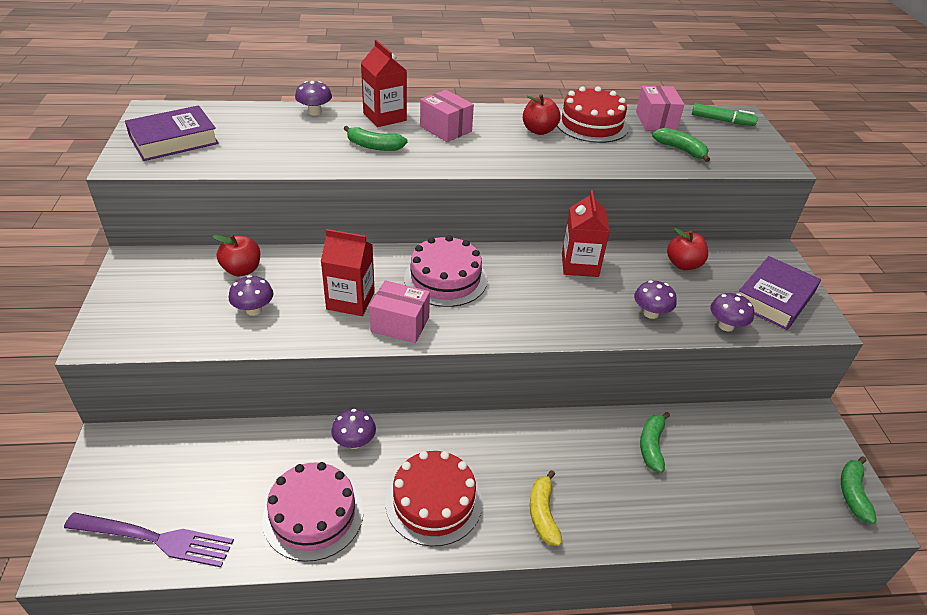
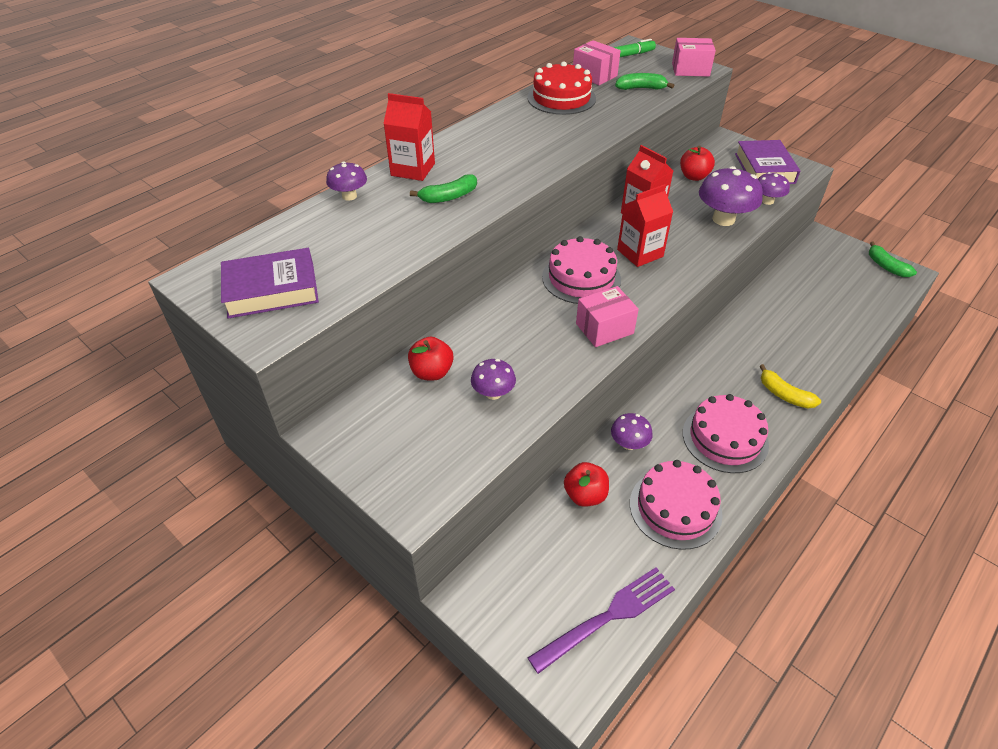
camera: 40 degrees left, 5 degrees up
purple book [125,105,219,161] -> purple book turned 60 degrees clockwise [221,248,319,318]
red carton [321,229,375,316] -> red carton moved to [617,184,673,267]
red cake [385,451,482,546] -> pink cake [683,394,769,473]
pink box [420,90,474,142] -> pink box moved to [672,38,716,77]
red apple [523,94,561,135] -> red apple moved to [564,462,609,507]
purple mushroom [634,280,677,319] -> purple mushroom [699,166,763,226], size x1.75
green banana [640,412,670,473] -> none

